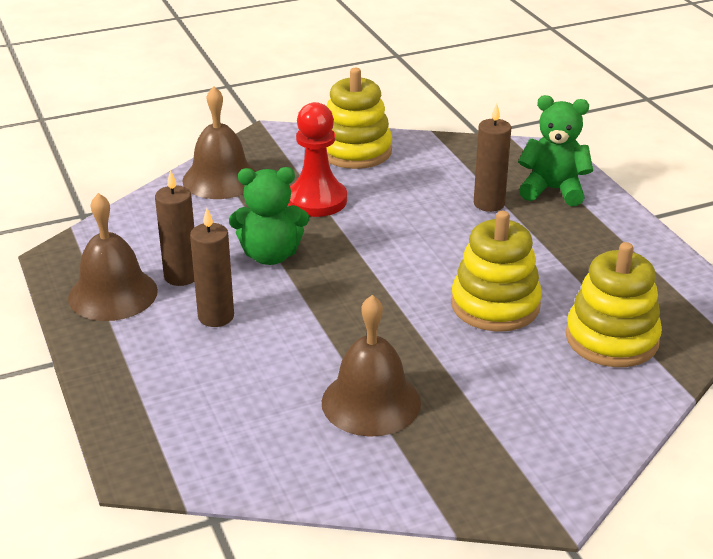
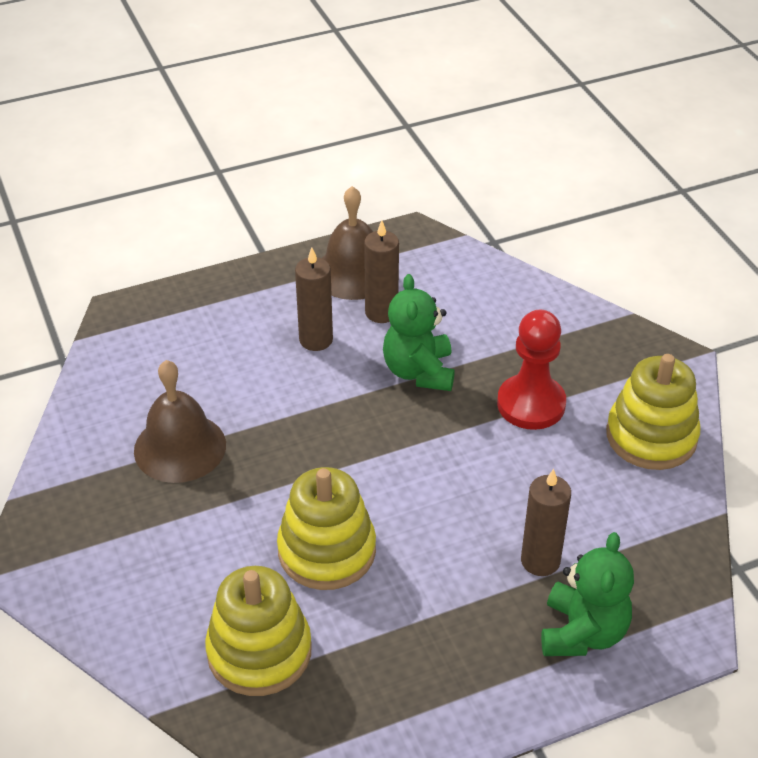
camera: 90 degrees right, 10 degrees up
brown bell [182,86,257,199] -> none

